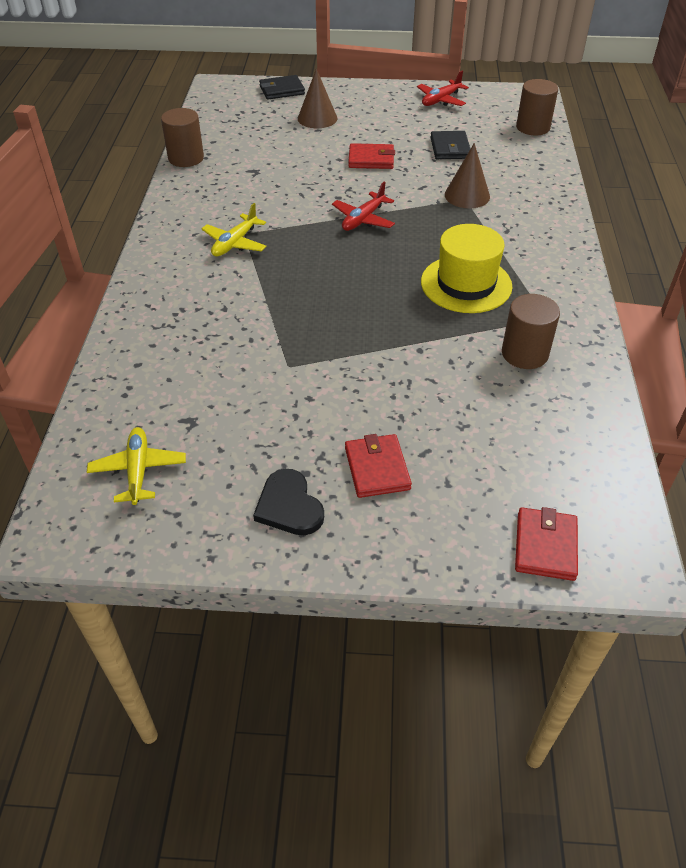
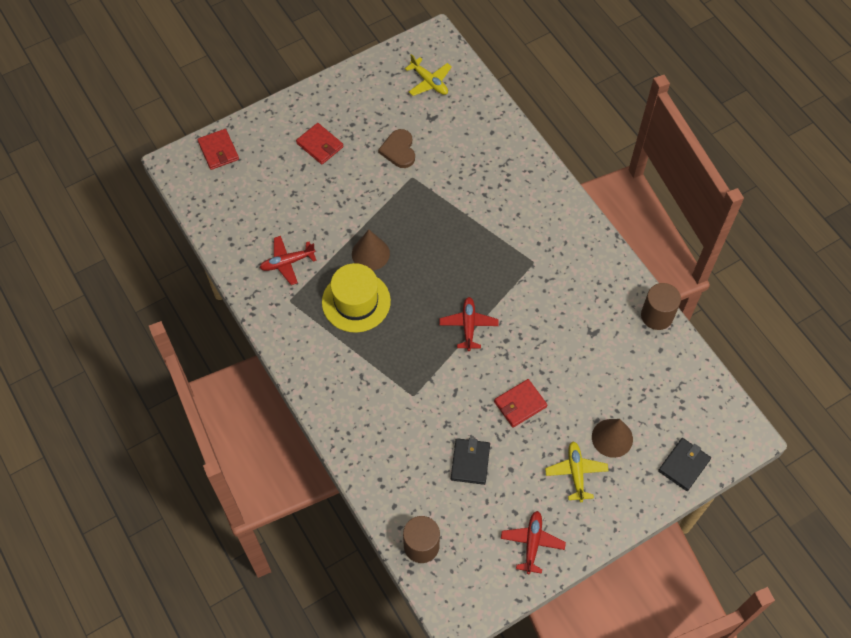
camera: 145 degrees right, 15 degrees up
yellow plane [201,203,267,257] -> yellow plane moved to [545,442,608,502]
black heart [253,469,324,535] -> none
black wallet [430,131,470,159] -> black wallet turned 45 degrees clockwise [451,438,490,485]
brown cone [445,143,490,209] -> brown cone moved to [352,230,390,270]
brown cylinder [502,294,560,369] -> red plane [260,236,317,285]
none -> brown heart [378,129,415,168]

